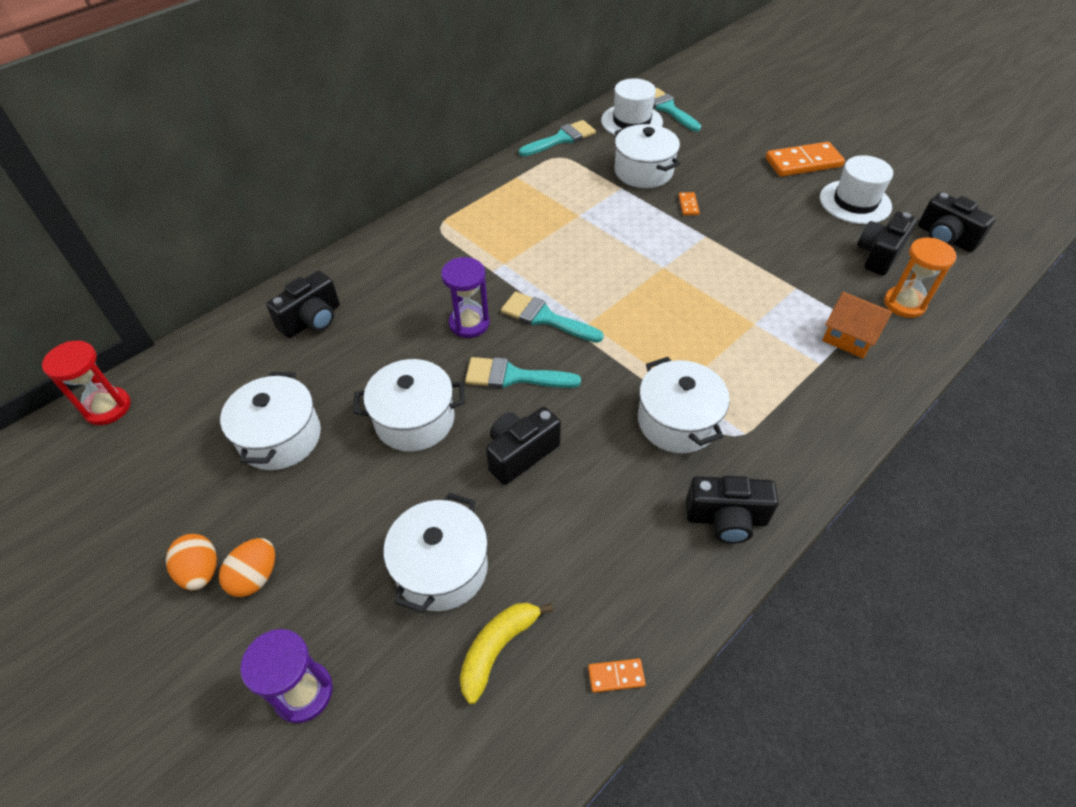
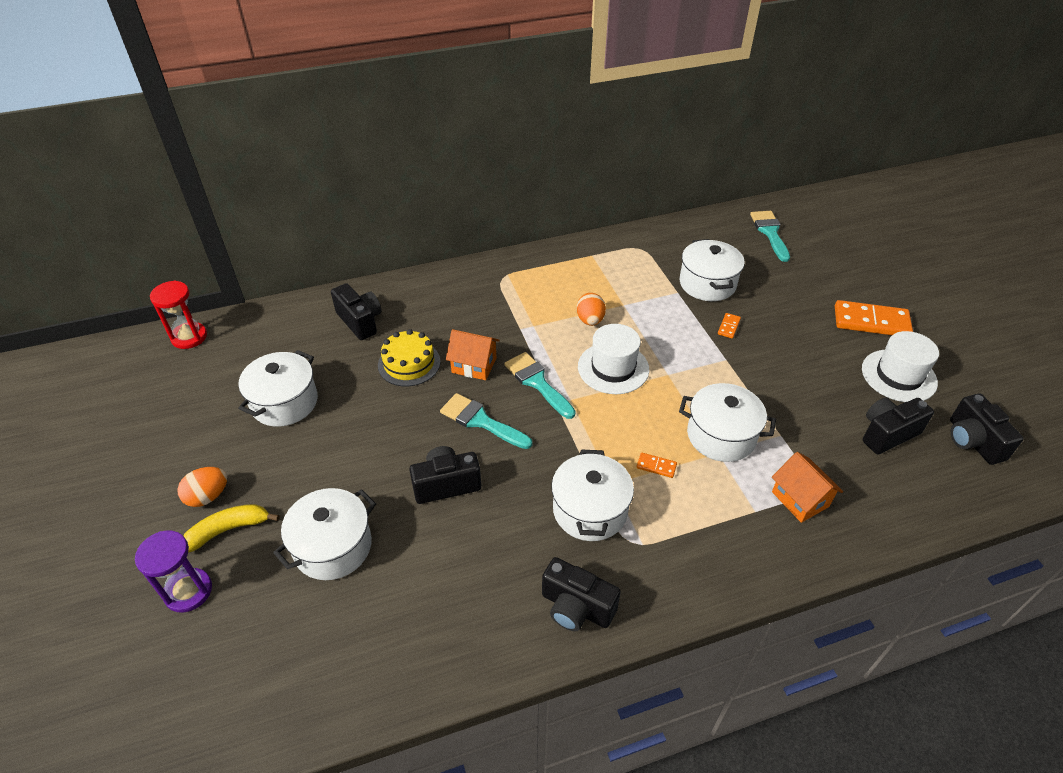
camera: 25 degrees right, 5 degrees down
orange egg [166,534,217,590] -> orange egg moved to [577,293,606,326]
black camera [266,270,340,338] -> black camera turned 105 degrees counterclockwise [331,283,382,340]
white pot [353,359,465,452] -> white pot moved to [679,383,776,462]
purple hourglass [441,257,490,338] -> orange house [446,329,500,380]
yellow banana [460,603,553,704] -> yellow banana moved to [184,504,279,553]
turquoise brush [519,120,596,156] -> none
orange domino [588,659,646,693] -> orange domino moved to [637,453,677,478]
white hat [601,78,663,135] -> white hat moved to [578,324,649,394]
orange hourglass [884,238,956,318] -> none
none -> yellow cake [378,329,441,386]

